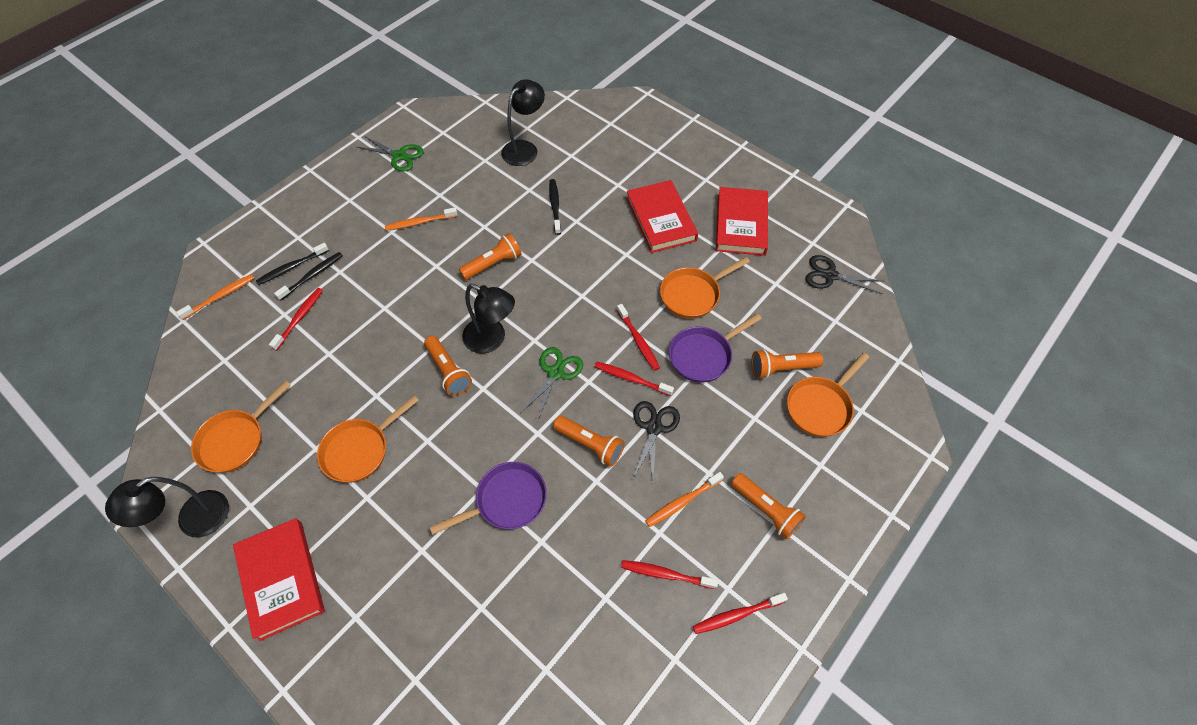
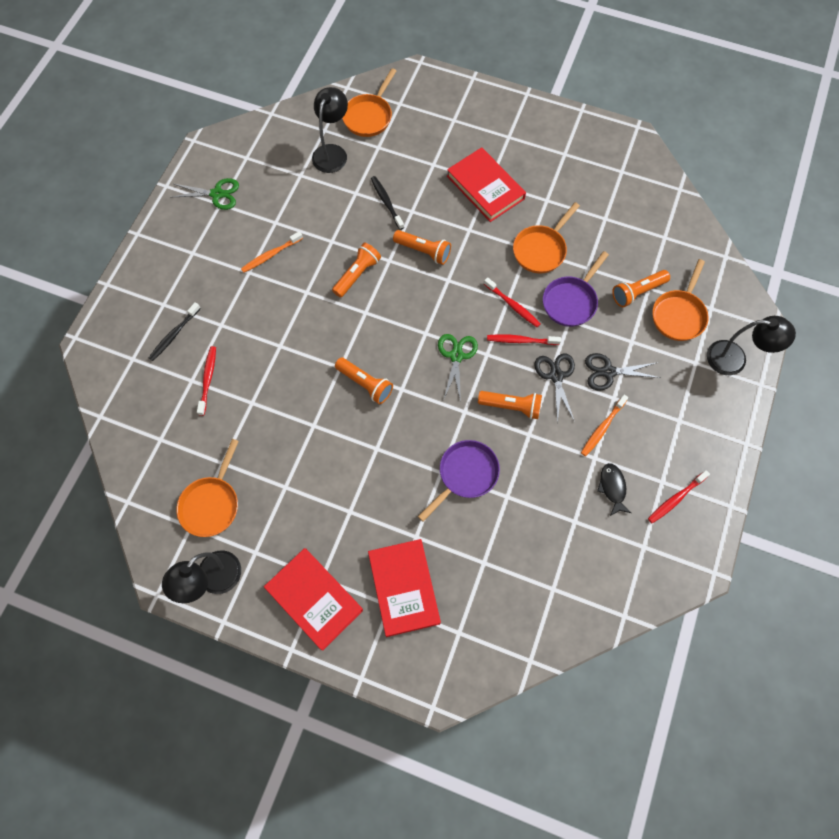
camera: 20 degrees left, 10 degrees up
orange toothbrush [176,274,254,320] -> none
black toothbrush [274,252,343,301] -> none
orange pan [317,395,419,483] -> orange pan moved to [342,68,396,137]
black lamp [462,284,515,354] -> black lamp moved to [707,316,796,375]
red toothbrush [621,560,718,589] -> black fish [597,463,631,516]
red book [716,187,768,256] -> red book moved to [368,539,441,637]
orange flashlight [731,473,806,540] -> orange flashlight moved to [393,230,451,265]
black scissors [805,255,883,294] -> black scissors moved to [585,353,660,390]

